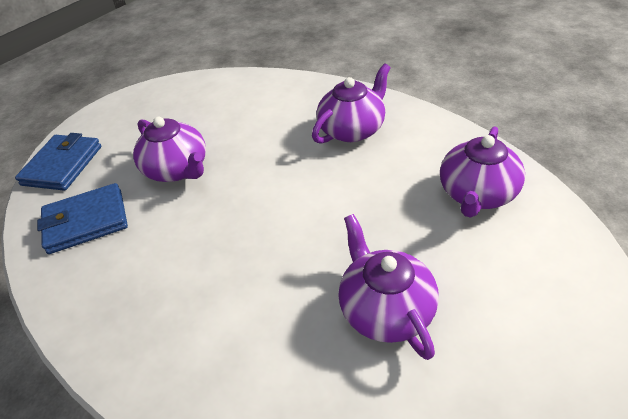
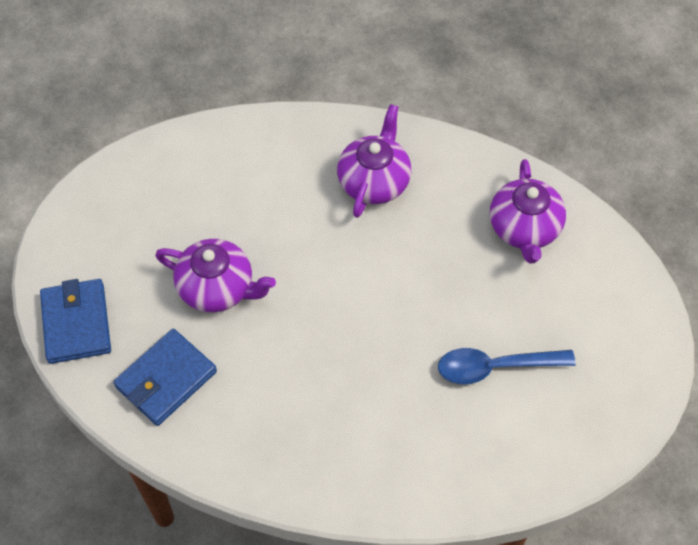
camera: 30 degrees left, 15 degrees up
purple teapot [338,214,439,360] -> blue spoon [438,348,576,384]

